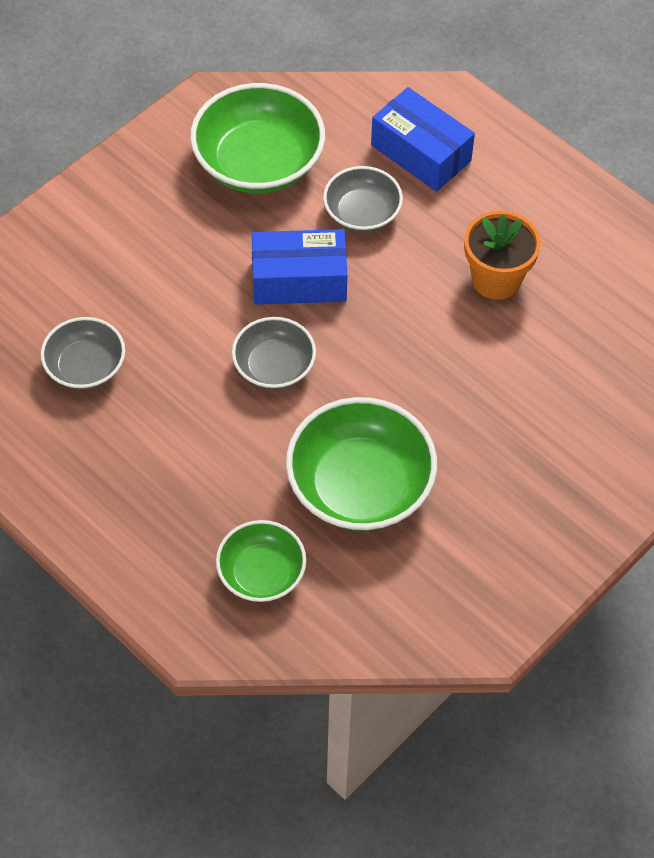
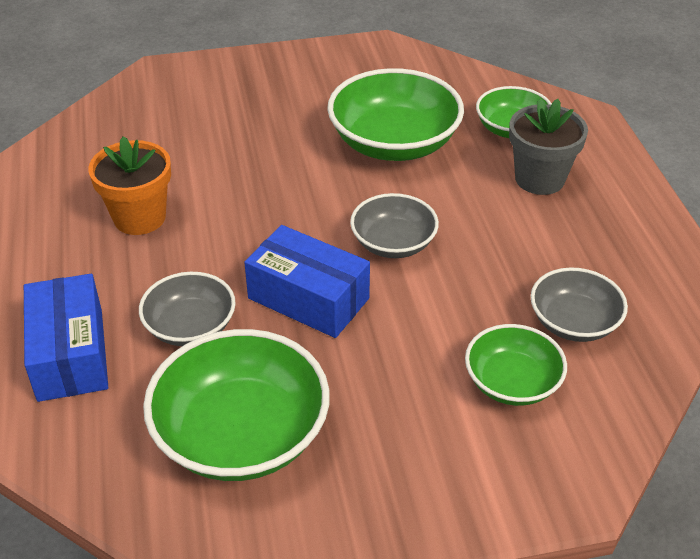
camera: 145 degrees left, 15 degrees down
none -> green bowl [465,324,567,406]
none -> grey flower pot [509,98,588,195]

